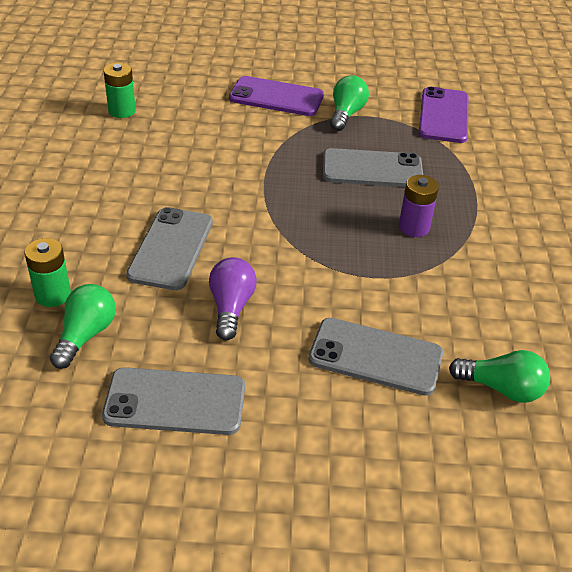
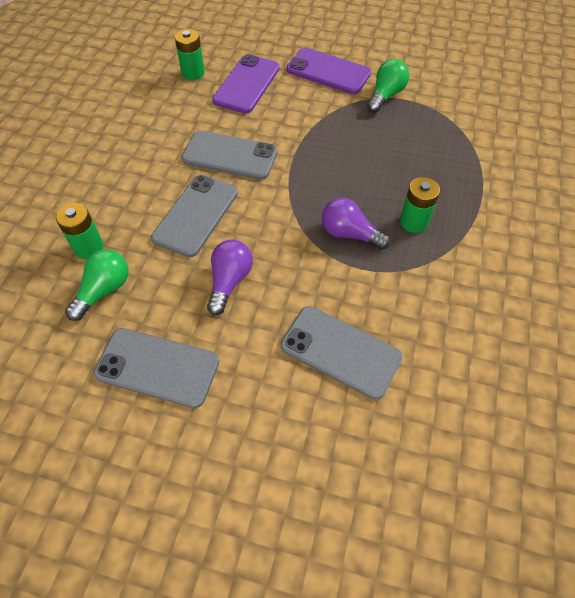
camera: 15 degrees right, 15 degrees up
grey phone [323,148,423,187] -> grey phone moved to [182,130,278,180]
purple battery [399,175,439,237] -> green battery [400,177,440,233]
purple phone [419,87,468,143] -> purple phone moved to [212,54,280,114]
green light bulb [449,350,550,403] -> none
none -> purple light bulb [321,198,391,250]

